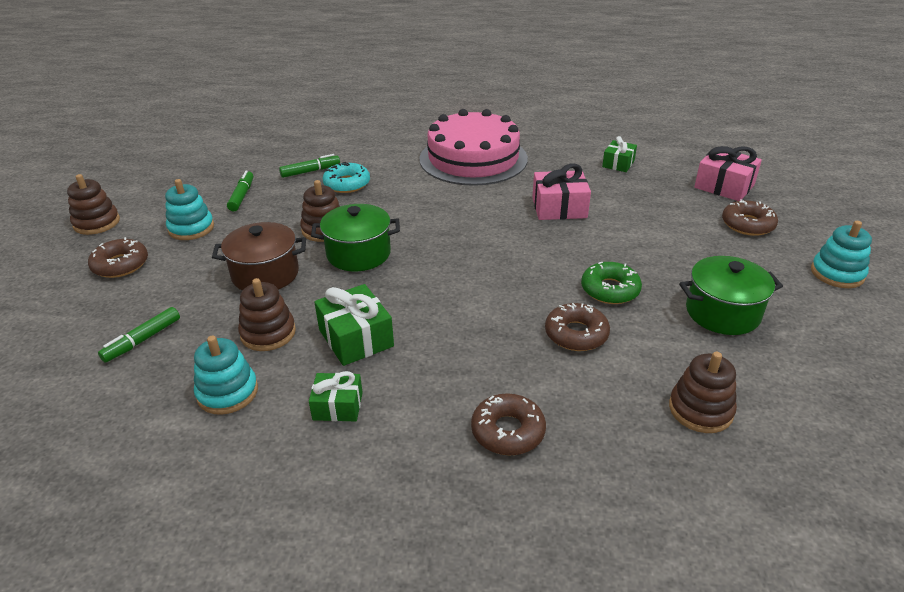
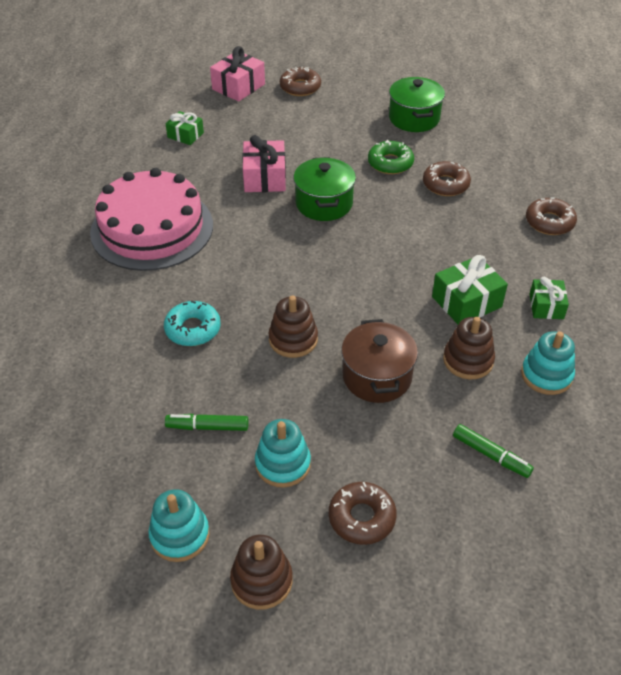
camera: 90 degrees left, 10 degrees up
green marker [279,154,340,178] -> none
green pot [311,204,400,271] -> green pot moved to [293,157,356,221]
brown stacking toy [669,352,737,433] -> none
turquoise stacking toy [811,221,872,288] -> turquoise stacking toy moved to [148,489,210,562]

